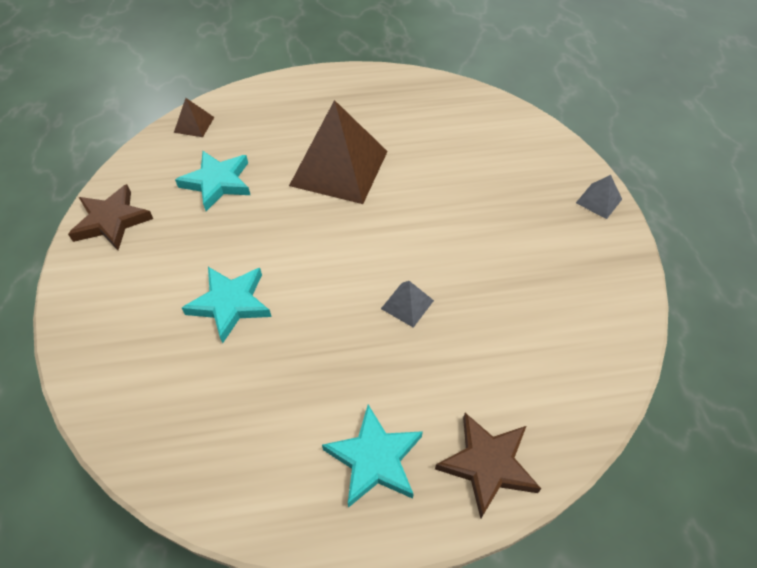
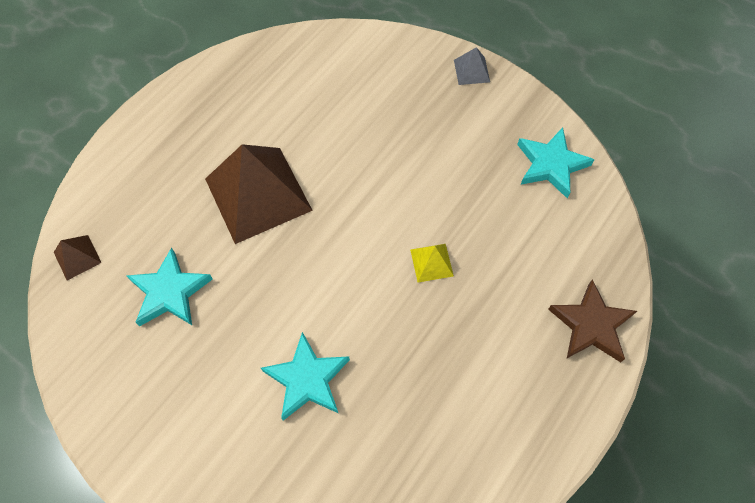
camera: 45 degrees left, 10 degrees up
brown star [68,184,153,250] -> none
turquoise star [322,405,423,508] -> turquoise star moved to [517,127,595,198]
grey pyramid [381,281,434,328] -> yellow pyramid [410,244,454,282]

